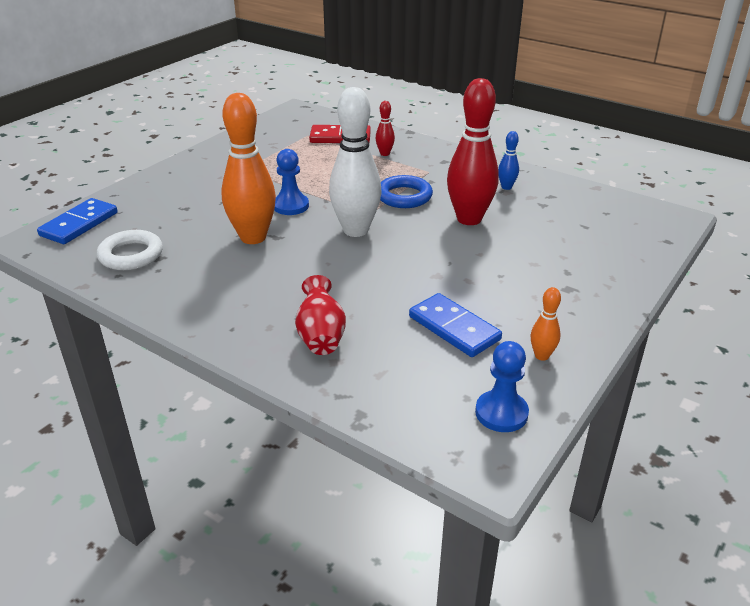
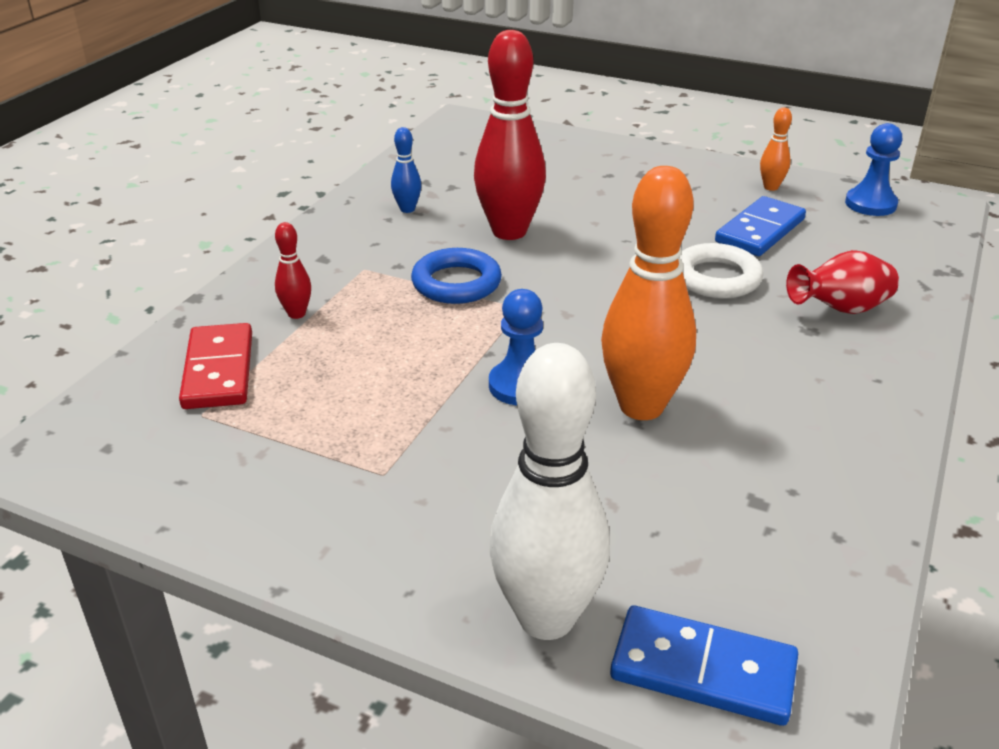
camera: 100 degrees left, 0 degrees up
white ring [97,230,163,270] -> white ring moved to [679,243,763,299]
white bowling pin [329,87,382,237] -> white bowling pin moved to [489,343,610,640]

